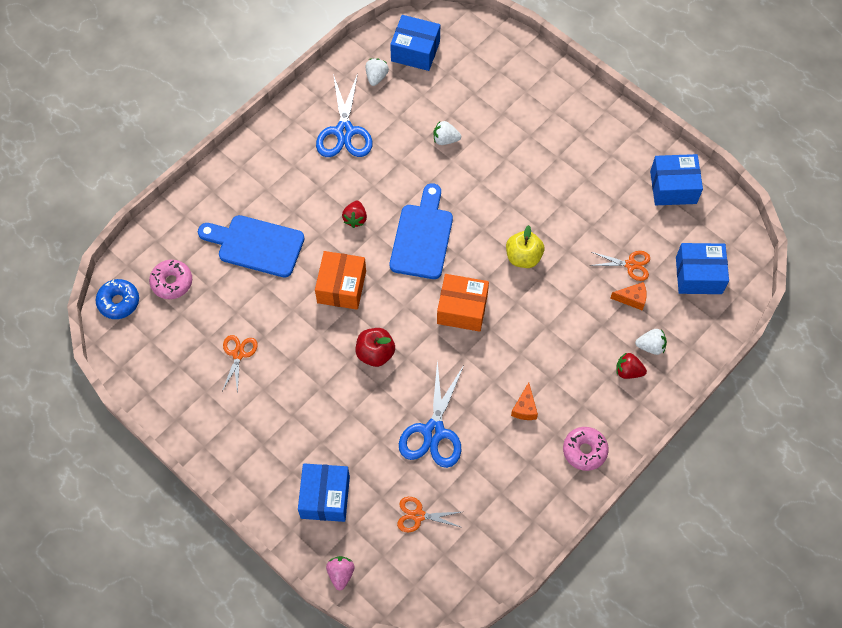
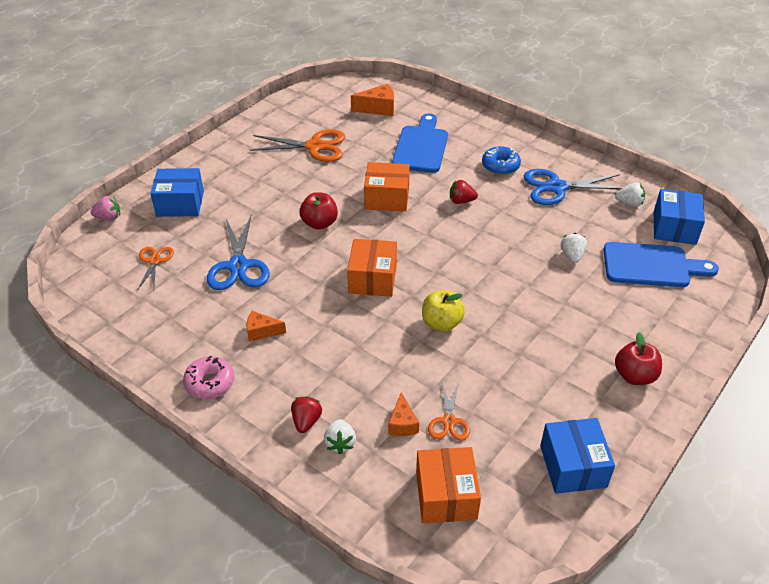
camera: 85 degrees right, 20 degrees down
blue donut [96,279,139,319] -> blue donut moved to [482,146,521,175]
pink donut [149,260,192,299] -> orange cheese [351,84,394,116]
orange scissors [222,335,258,394] -> orange scissors [250,129,345,162], size x1.76
blue cutting board [390,183,453,279] -> blue cutting board moved to [603,242,719,287]
blue scissors [399,361,464,468] -> blue scissors turned 105 degrees counterclockwise [207,214,269,290]
blue box [676,243,729,294] -> orange box [416,447,481,523]
none -> red apple [615,332,662,385]

